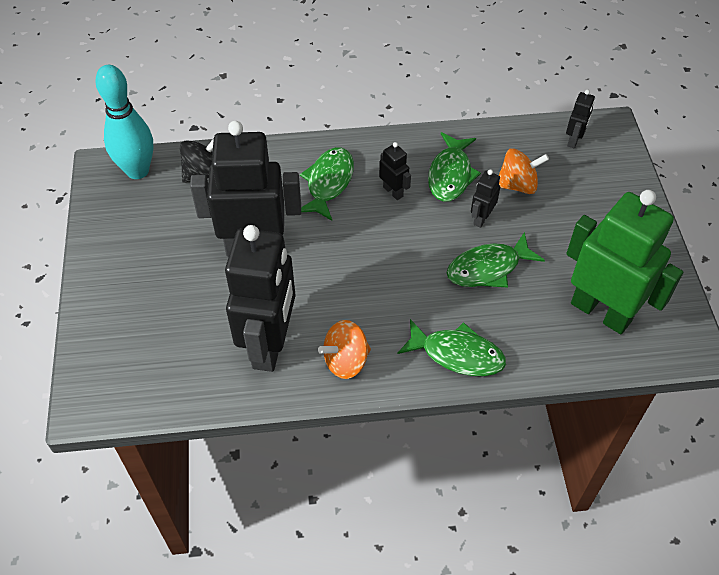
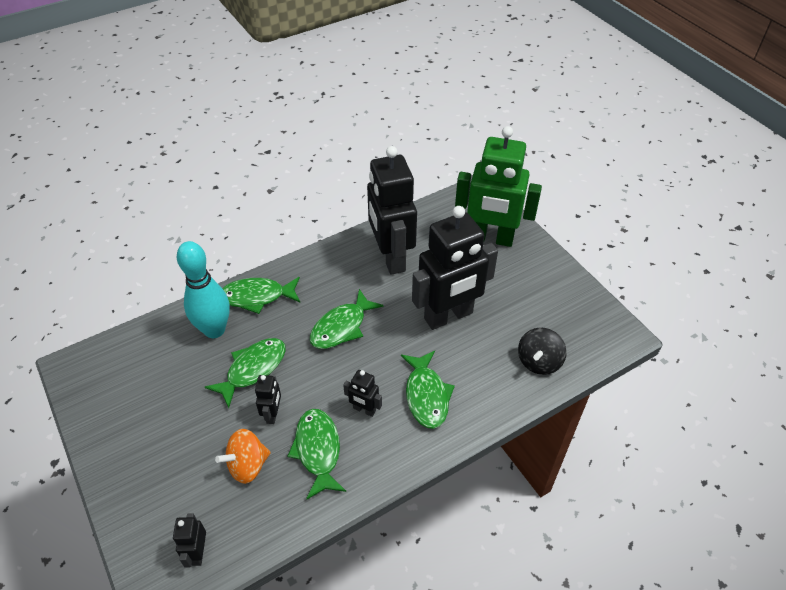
camera: 155 degrees right, 5 degrees down
turquoise bowling pin [95,65,153,179] -> turquoise bowling pin moved to [177,241,230,338]
orange spinning top [318,320,371,379] -> none
green robot [566,190,683,334] -> green robot moved to [455,126,542,247]
none -> green fish [310,289,384,349]

